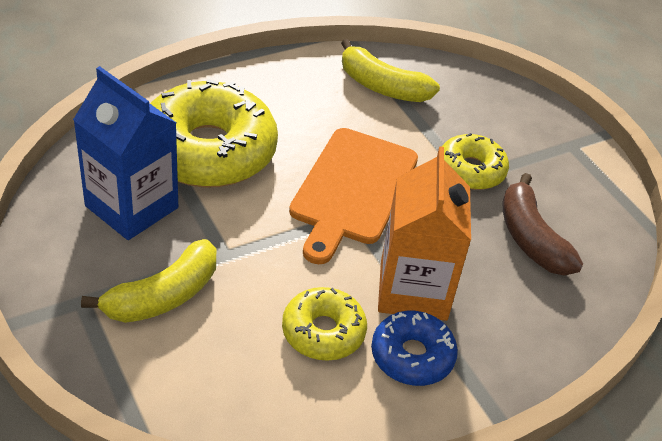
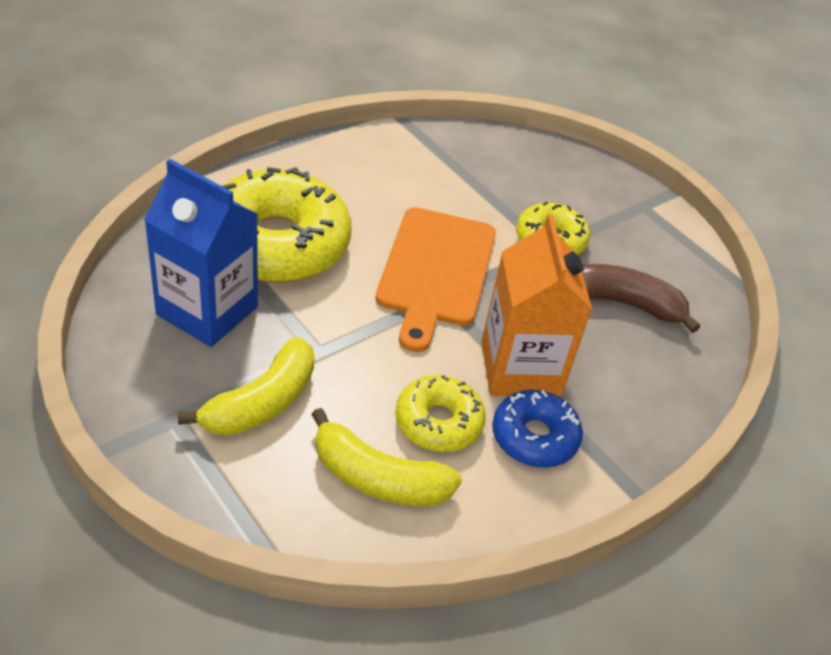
camera: 10 degrees left, 0 degrees up
yellow banana [341,39,440,102] -> yellow banana moved to [311,408,462,506]
brown banana [503,173,583,276] -> brown banana turned 135 degrees clockwise [582,264,700,333]

